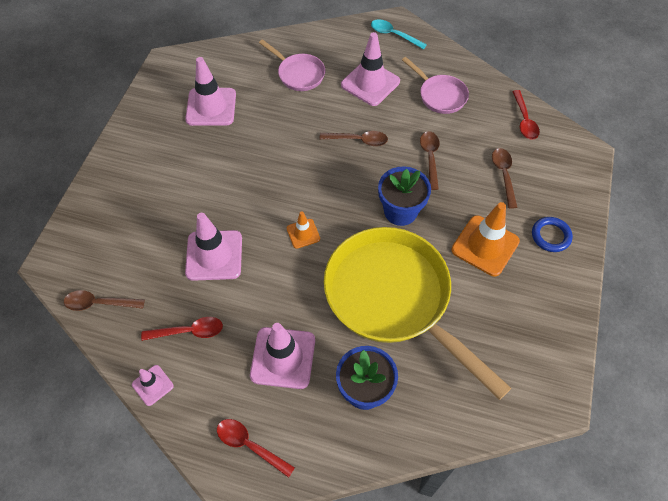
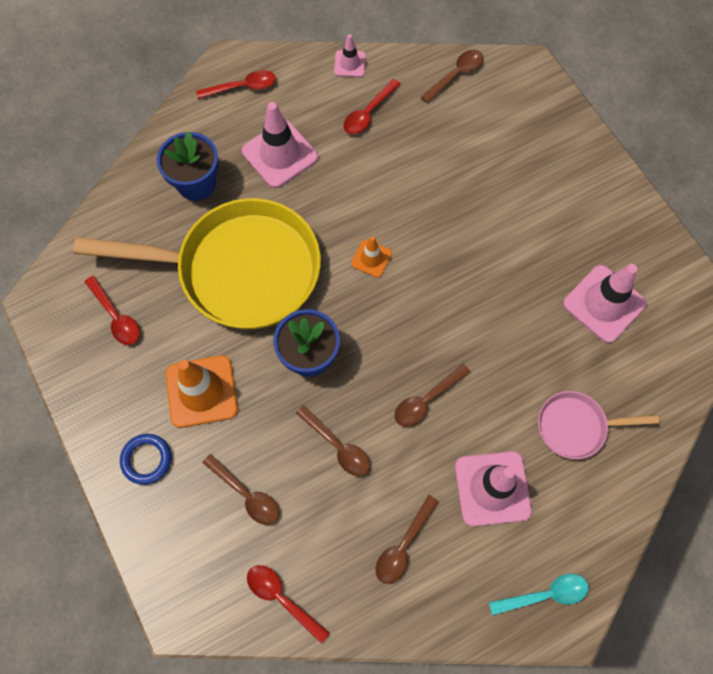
camera: 135 degrees right, 10 degrees up
pink traffic cone [185,213,242,281] -> none
pink pan [402,57,469,114] -> brown spoon [375,495,439,584]
none -> red spoon [84,276,140,345]

